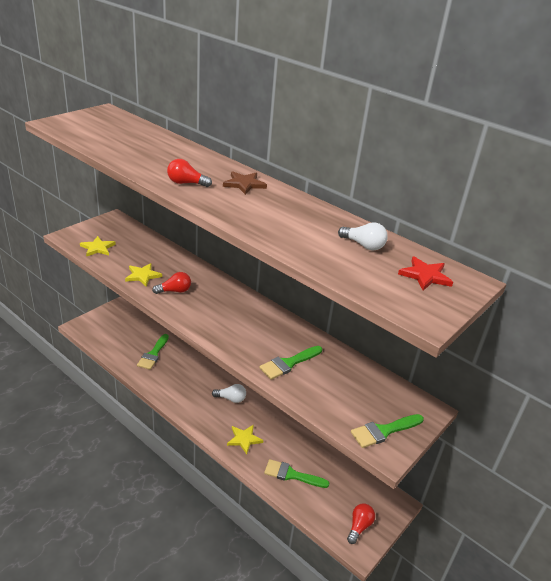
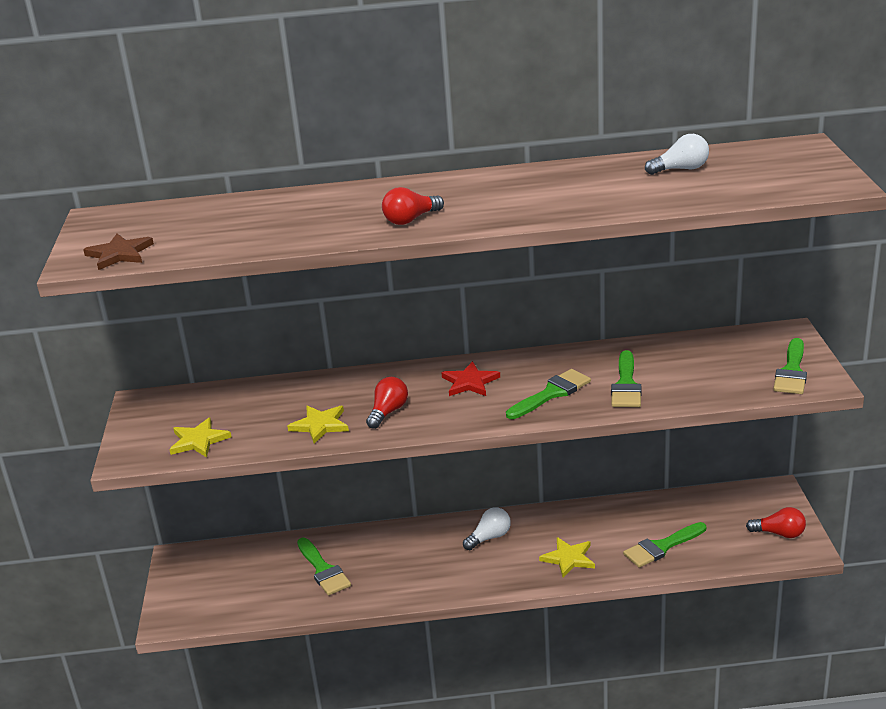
camera: 40 degrees left, 5 degrees down
brown star [223,171,267,195] -> brown star moved to [83,233,154,270]
red light bulb [347,503,375,544] -> red light bulb turned 120 degrees clockwise [746,507,806,538]
red star [398,256,453,291] -> red star moved to [441,361,500,396]
none -> green brush [506,369,591,419]

